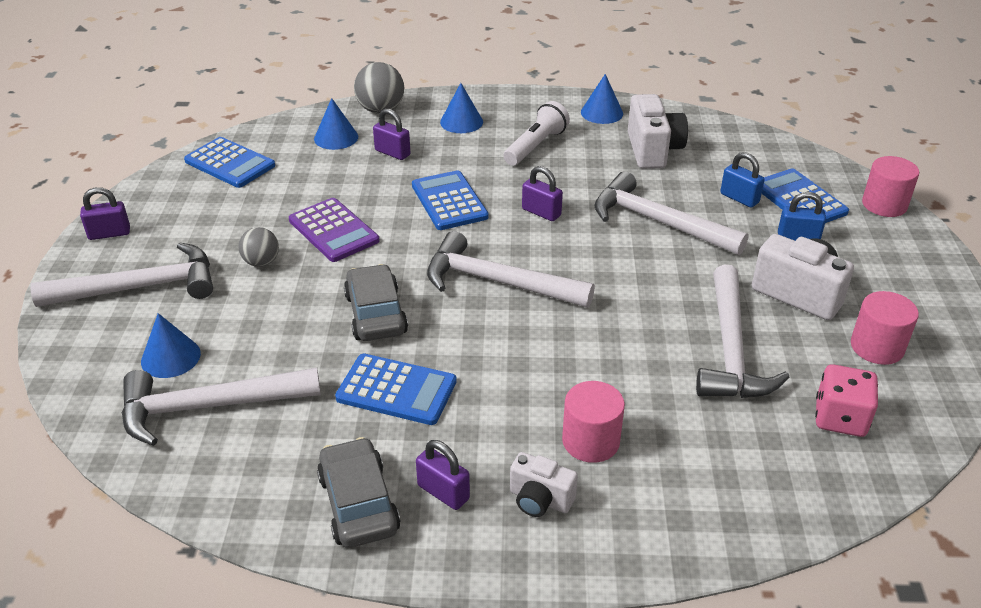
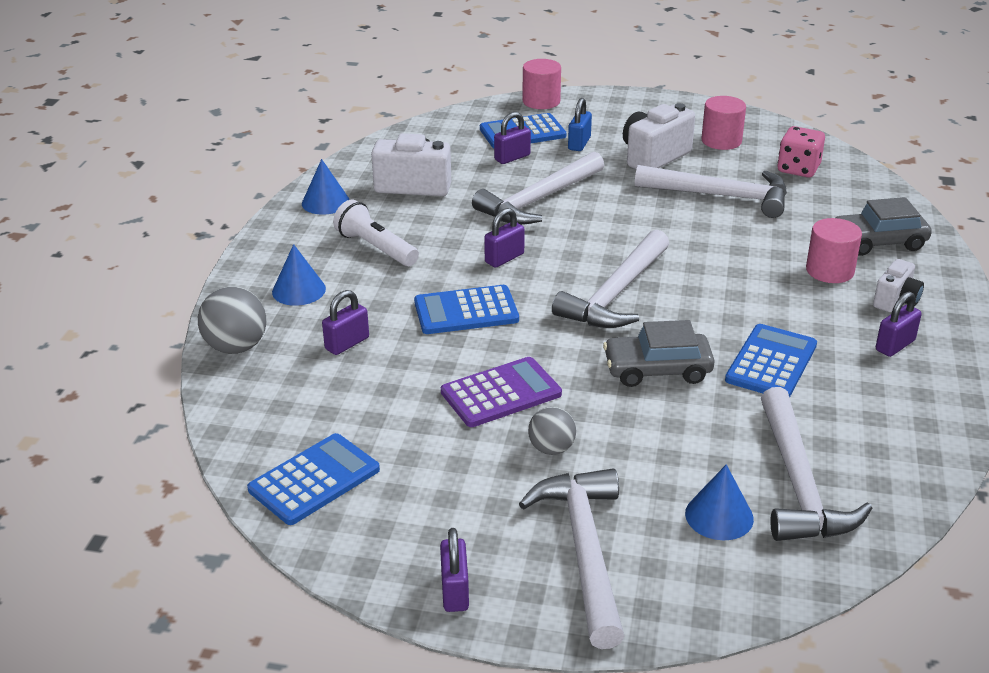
camera: 80 degrees left, 5 degrees down
blue cone [314,98,358,150] -> none
grey car [317,437,400,548] -> grey car moved to [835,197,932,256]
blue padlock [720,152,765,208] -> purple padlock [494,112,531,164]

